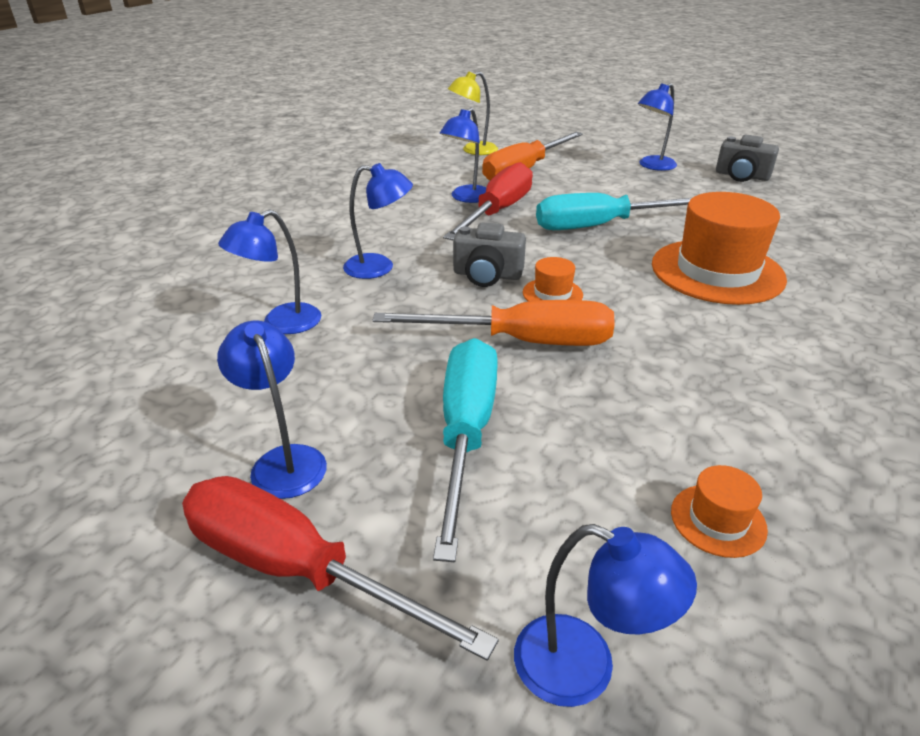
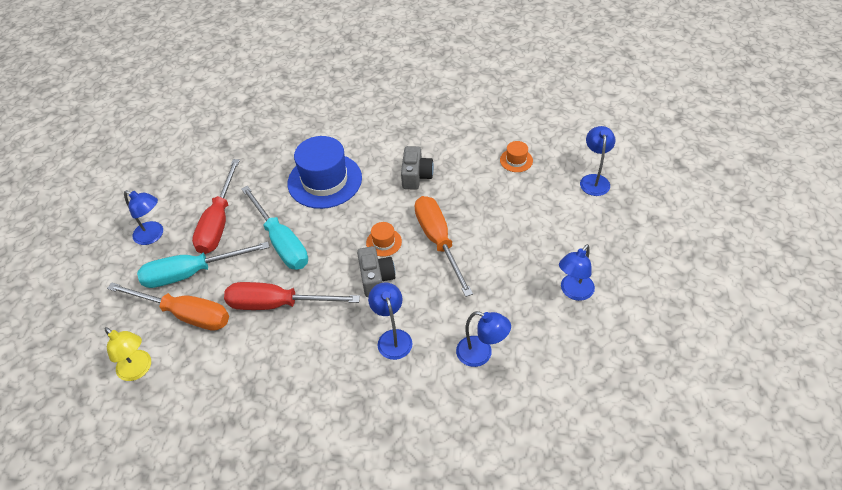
camera: 110 degrees left, 15 degrees up
red screwdriver [182,476,499,661] -> red screwdriver moved to [192,159,240,254]
turquoise screwdriver [433,338,498,562] -> turquoise screwdriver moved to [137,242,270,288]
blue lamp [440,108,486,203] -> none
orange hat [652,192,787,305] -> blue hat [287,136,362,209]
grey camera [716,135,779,182] -> grey camera moved to [401,146,434,190]

